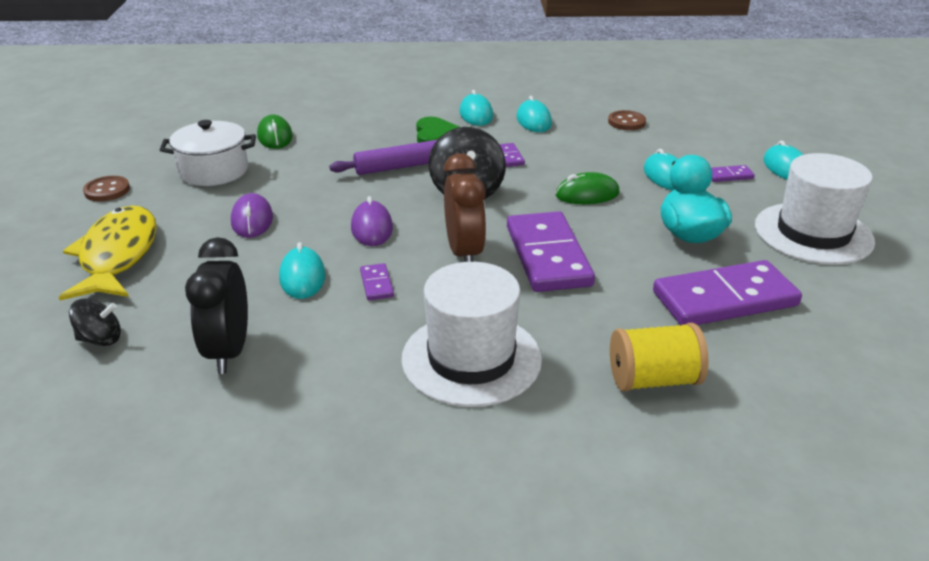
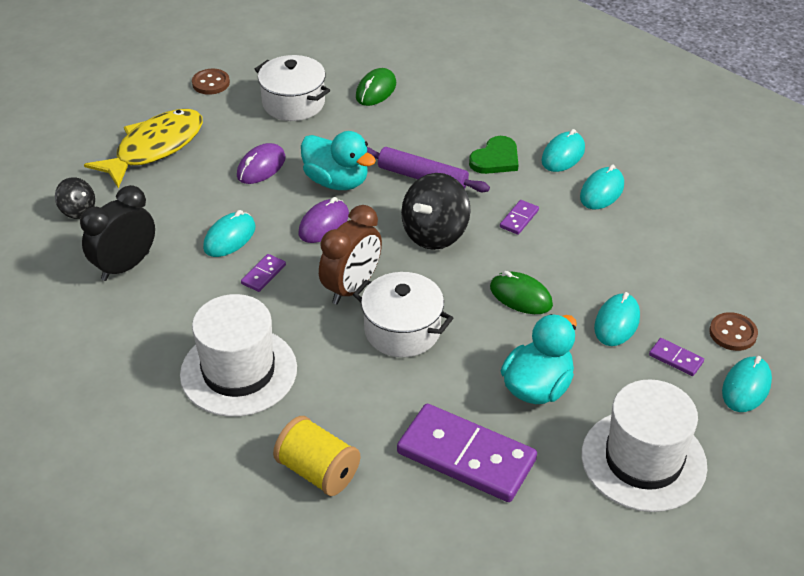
camera: 45 degrees right, 10 degrees up
purple domino [507,211,595,292] -> white pot [353,272,453,357]
brown button [608,110,646,130] -> brown button moved to [709,312,758,351]
none -> turquoise duck [301,131,376,190]

